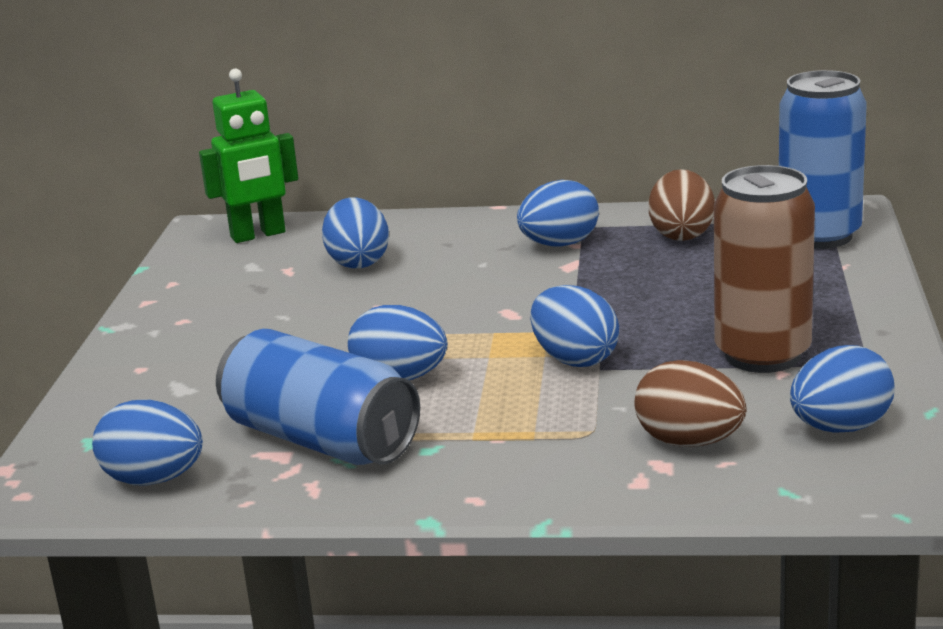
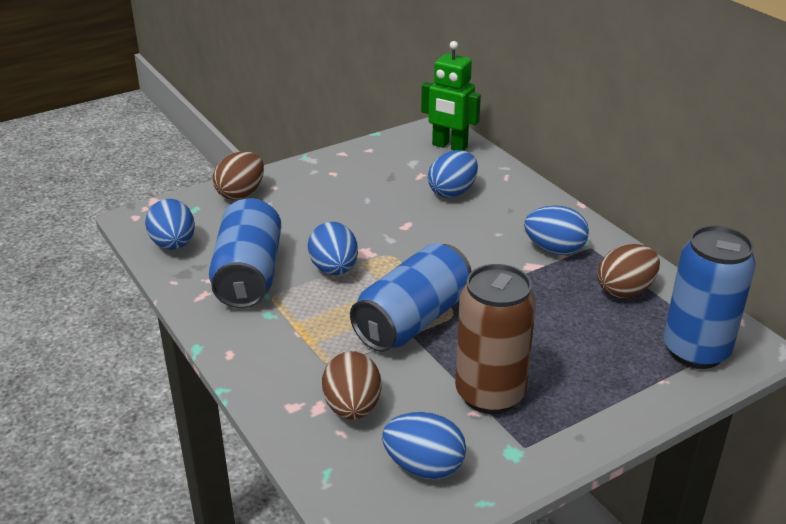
camera: 50 degrees right, 10 degrees up
blue egg [530,285,619,367] -> blue can [350,243,472,352]
none -> brown egg [213,151,264,200]

